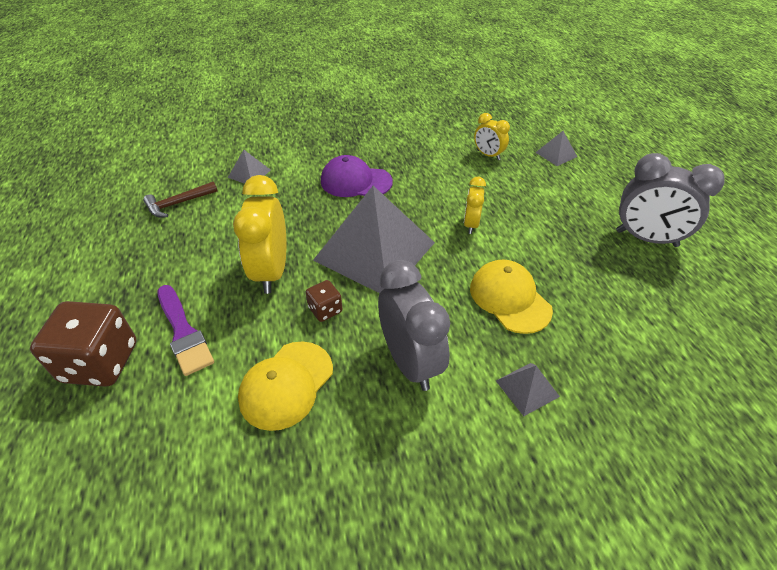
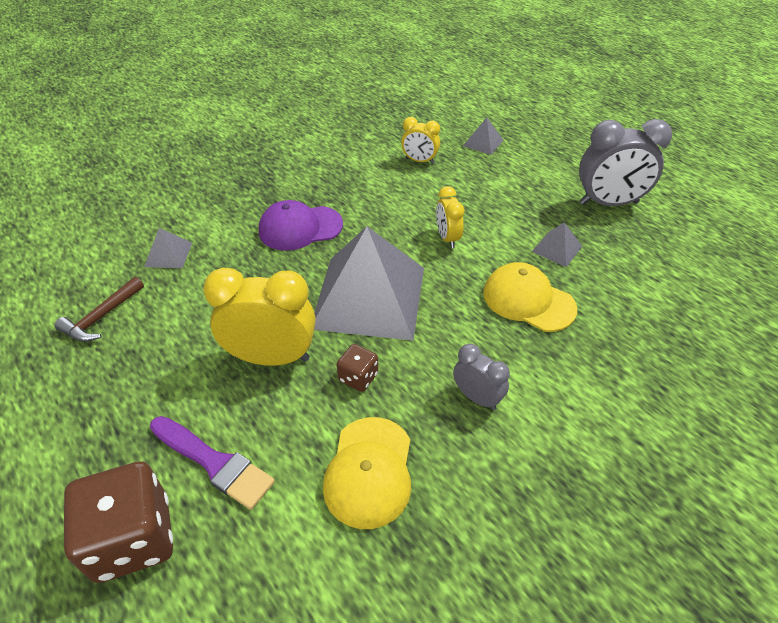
camera: 25 degrees left, 0 degrees up
yellow clock [233,175,286,294] -> yellow clock turned 120 degrees clockwise [203,267,315,366]
grey clock [378,260,450,391] -> grey clock [453,344,510,410], size x0.55
grey pyramid [496,363,560,416] -> grey pyramid moved to [532,222,583,267]

